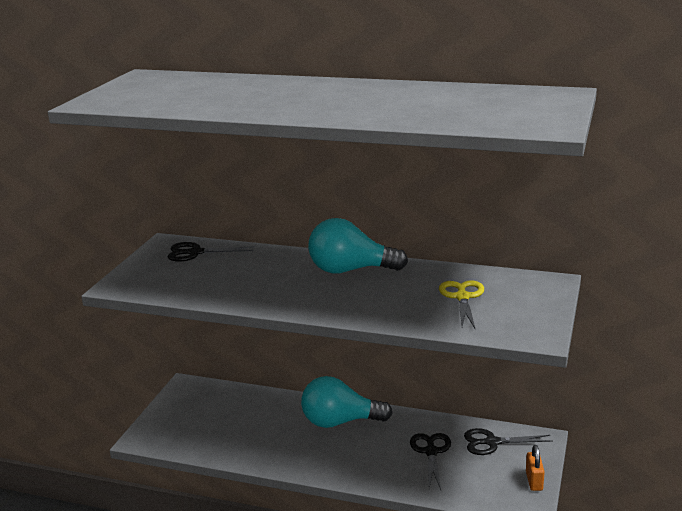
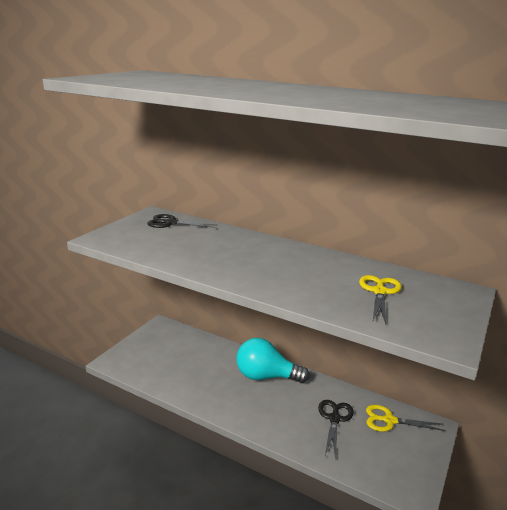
camera: 10 degrees right, 0 degrees up
turquoise light bulb [308,218,408,273] -> none
black scissors [464,428,553,455] -> yellow scissors [366,405,445,432]
orange padlock [526,445,545,491] -> none

